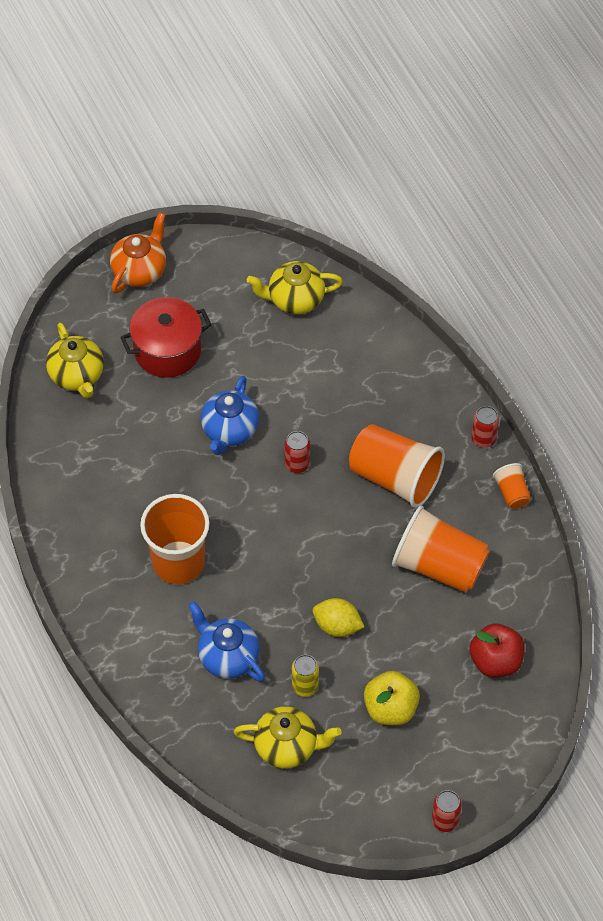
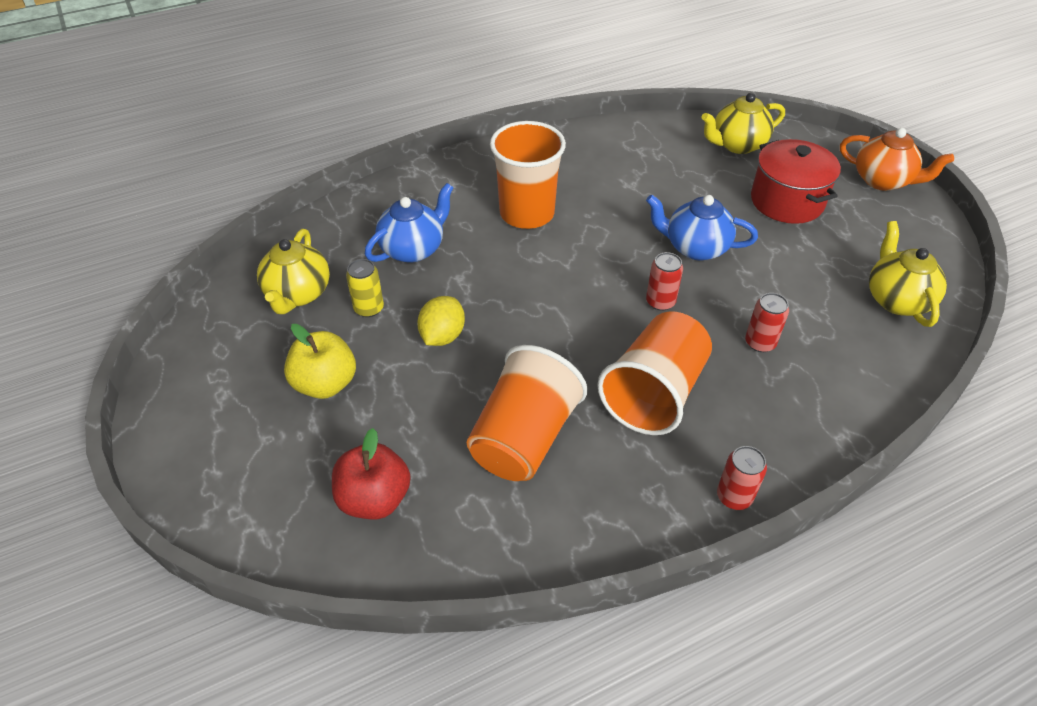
camera: 90 degrees right, 10 degrees down
red can [432,790,462,832] -> red can moved to [745,293,789,352]
orange cup [493,463,531,509] -> none

